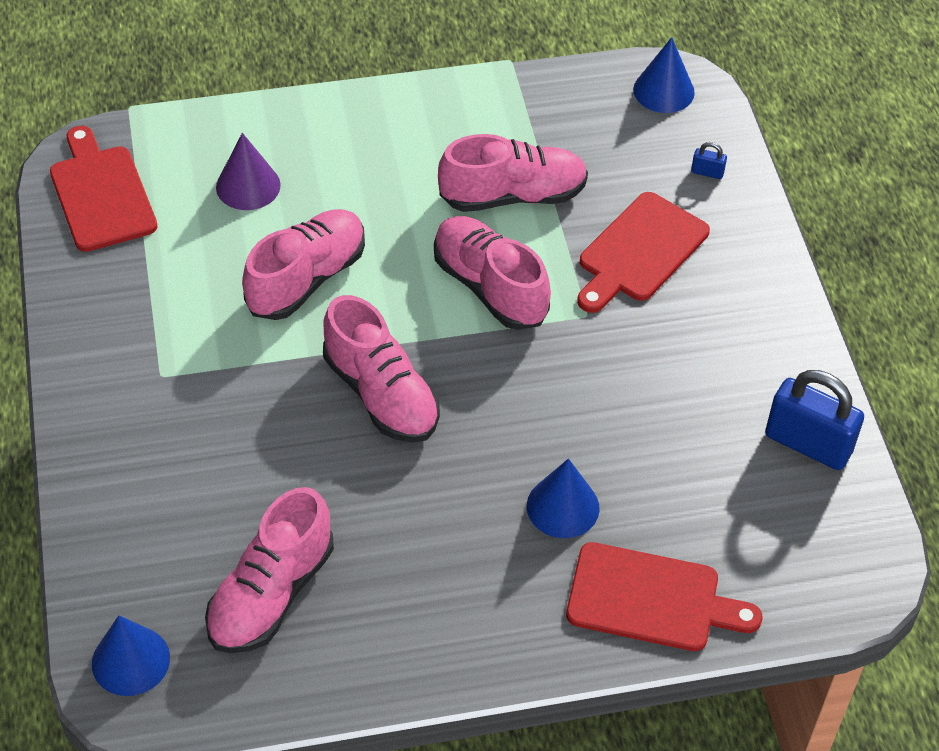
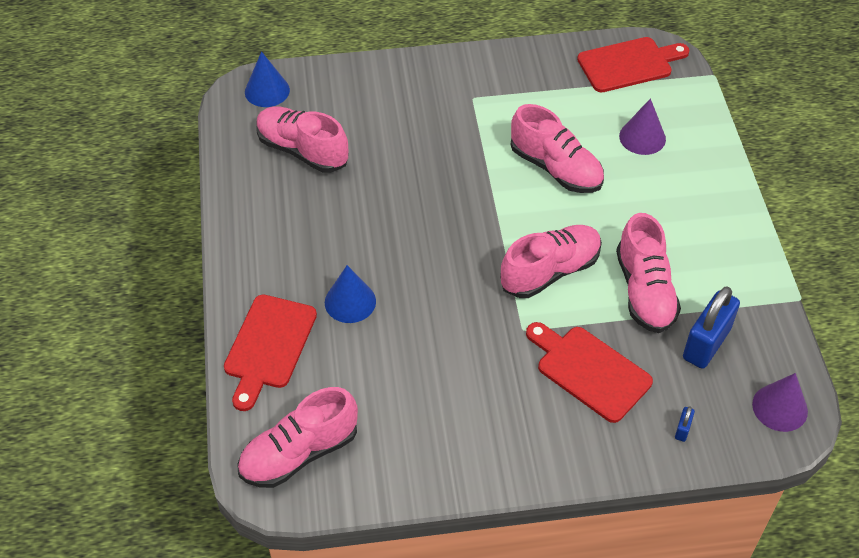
camera: 95 degrees right, 0 degrees up
pink shoe [323,295,440,443] -> pink shoe moved to [237,387,358,488]
blue cone [633,37,695,113] -> purple cone [752,373,808,432]
blue padlock [765,370,864,470] -> blue padlock moved to [683,286,740,369]

